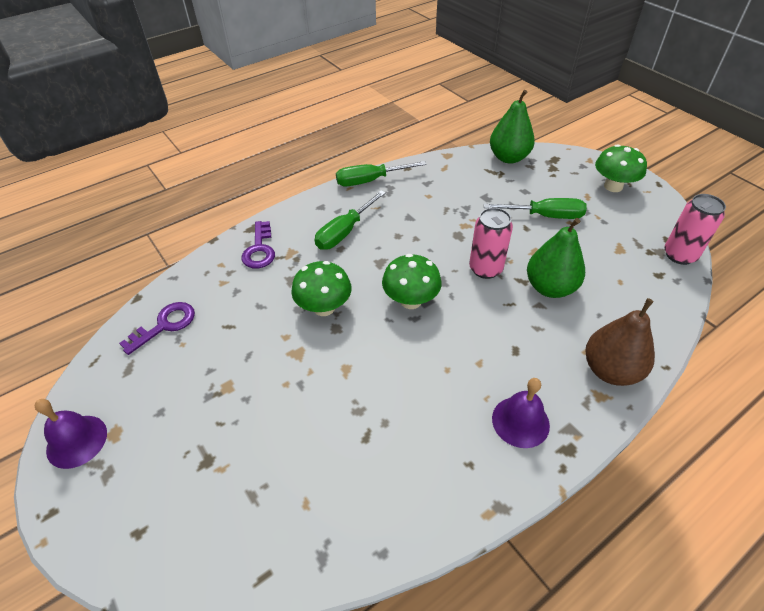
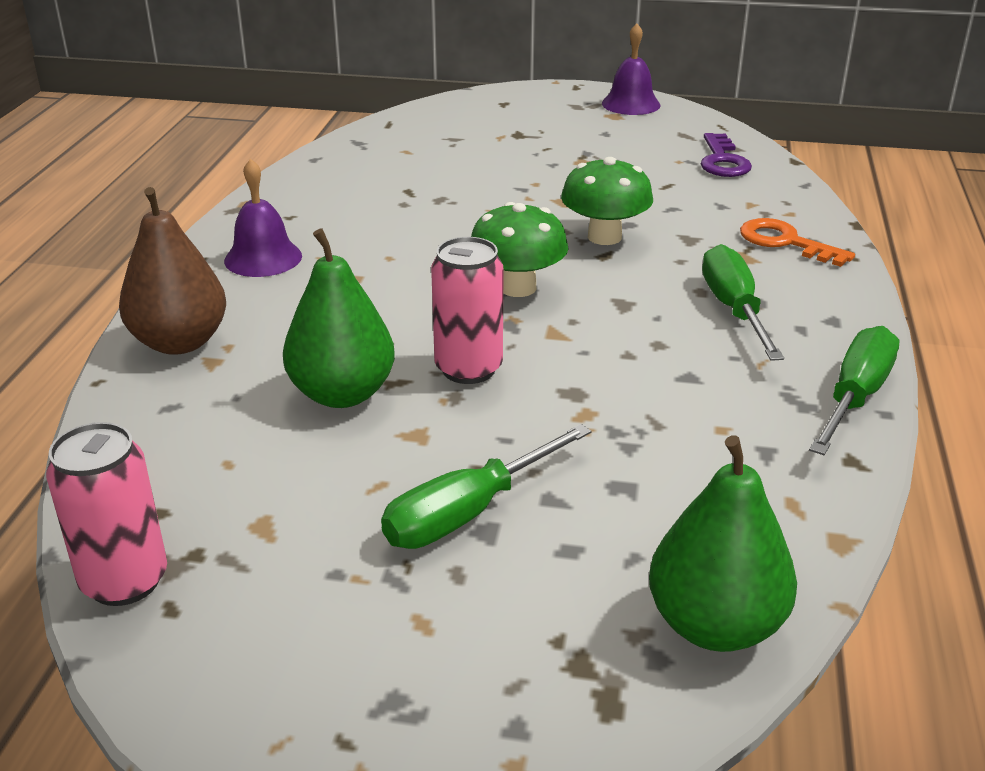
camera: 135 degrees right, 15 degrees down
purple key [241,221,275,268] -> orange key [740,218,855,267]
green mushroom [595,144,647,192] -> none

